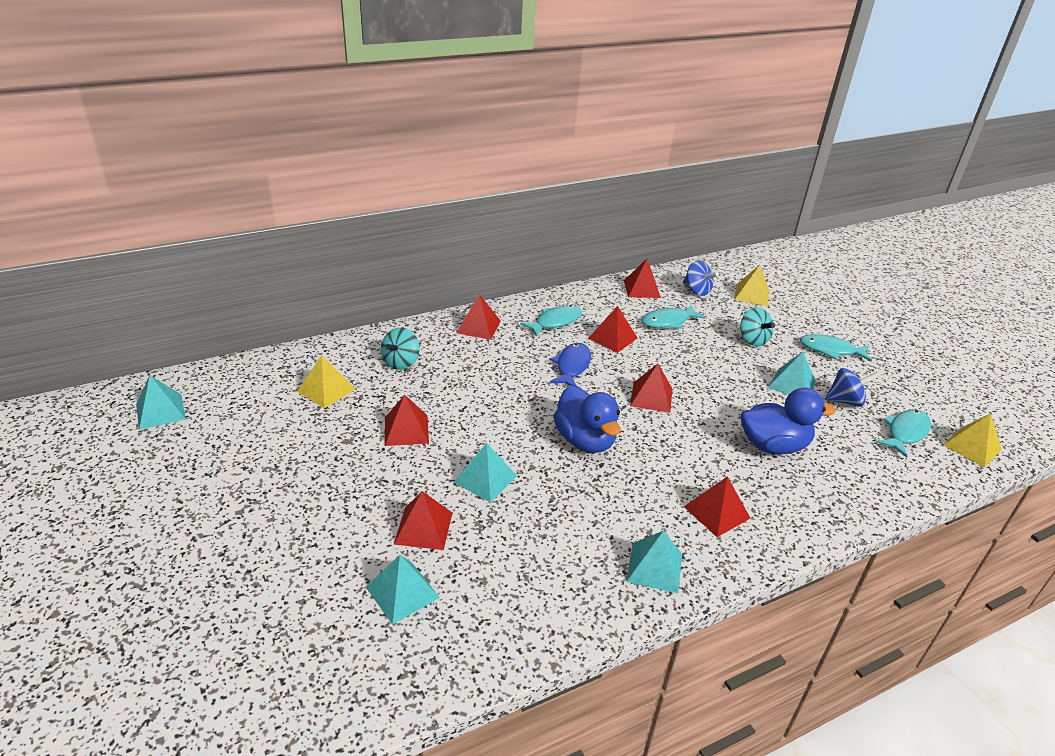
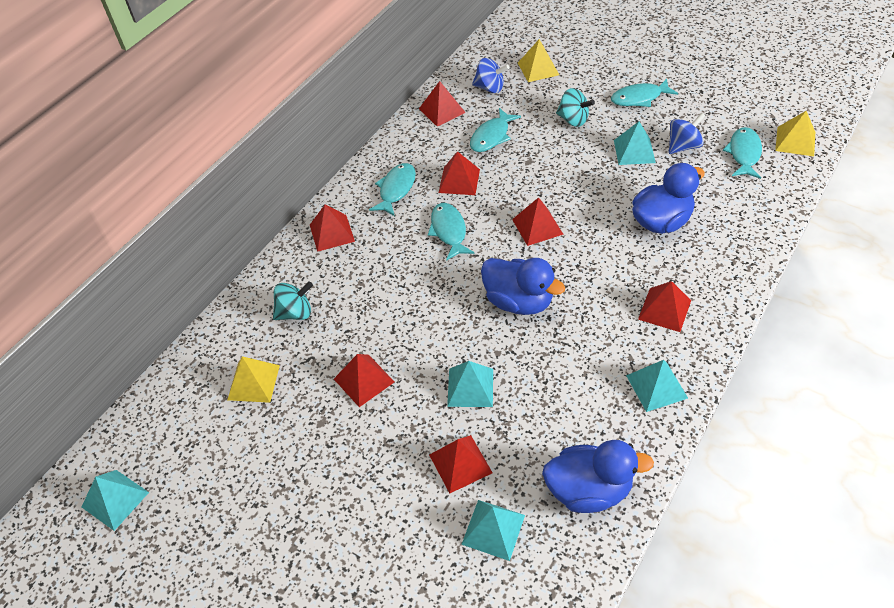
camera: 25 degrees left, 15 degrees up
turquoise spinning top [381,328,420,370] -> turquoise spinning top turned 105 degrees counterclockwise [273,281,313,320]
blue fish [550,343,591,386] -> turquoise fish [428,203,475,261]
none -> blue duck [542,440,654,513]

